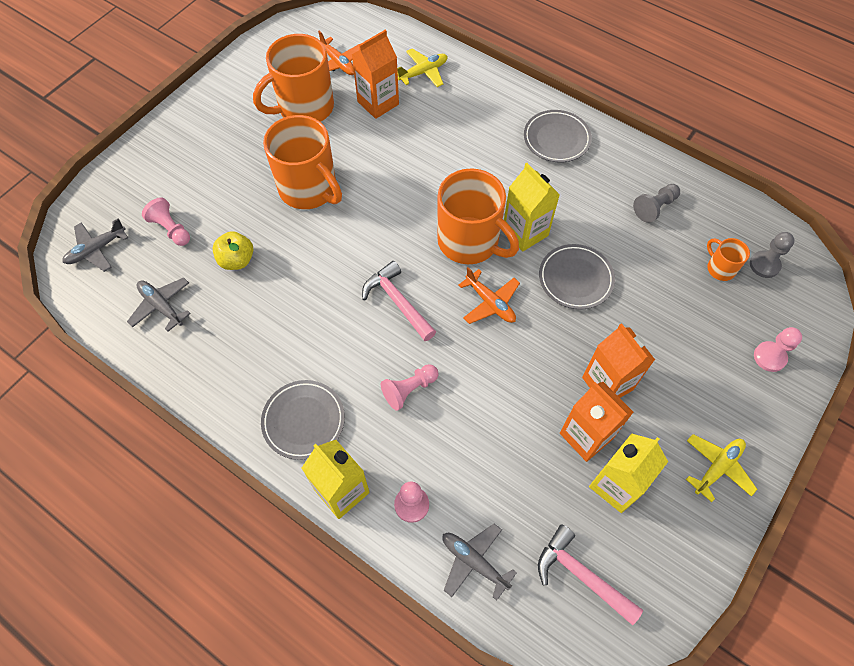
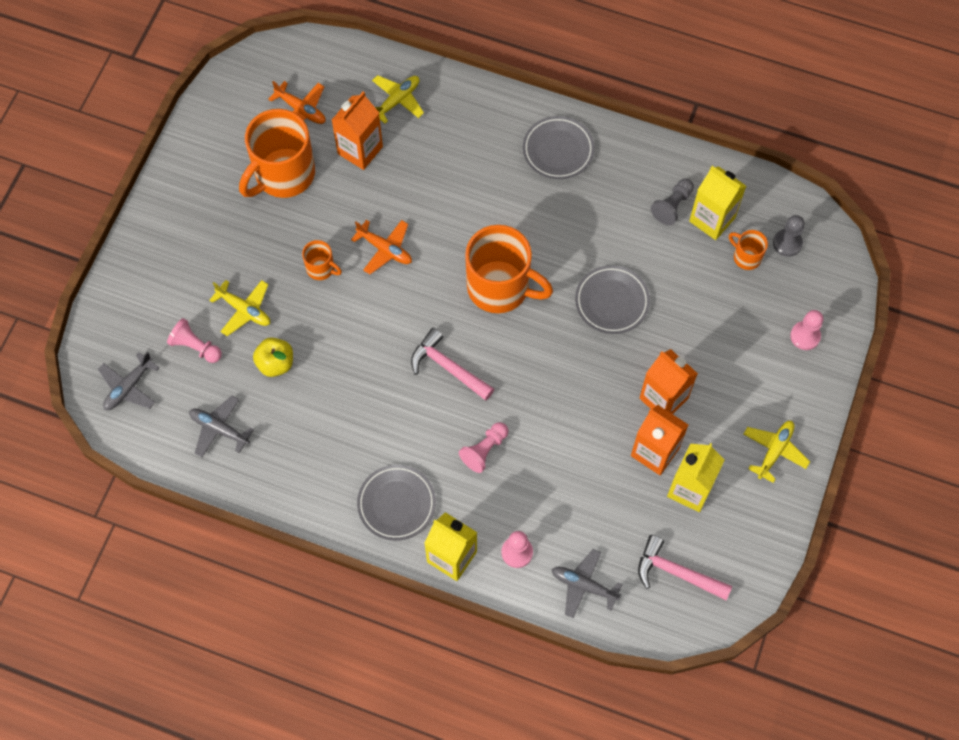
camera: 15 degrees left, 5 degrees up
orange mug [263,115,342,209] -> orange mug [302,240,342,280], size x0.46
orange plane [459,267,520,324] -> orange plane moved to [351,220,412,274]
yellow carton [504,163,560,251] -> yellow carton moved to [689,166,746,240]
none -> yellow plane [209,280,270,336]

